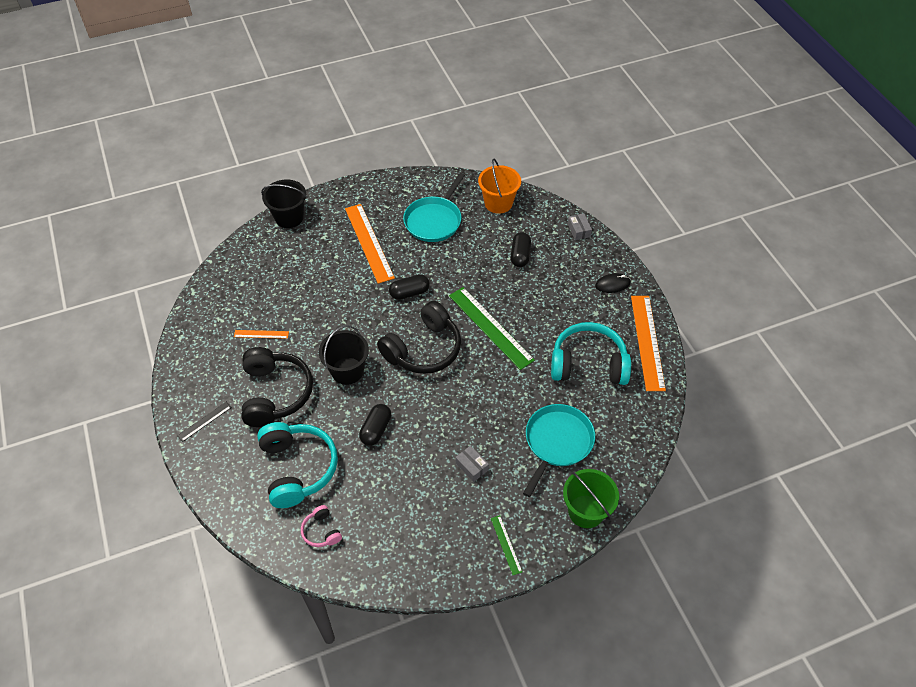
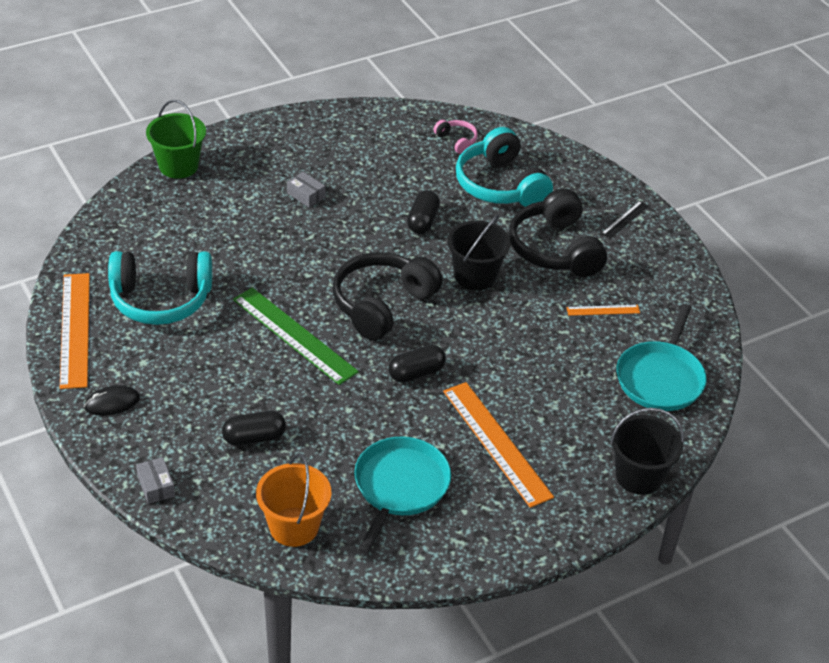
camera: 170 degrees right, 10 degrees down
green ruler [491,515,522,575] -> none
black capsule [511,232,531,267] -> black capsule turned 75 degrees clockwise [222,411,286,446]
turquoise pan [523,404,595,497] -> turquoise pan moved to [617,304,707,411]

